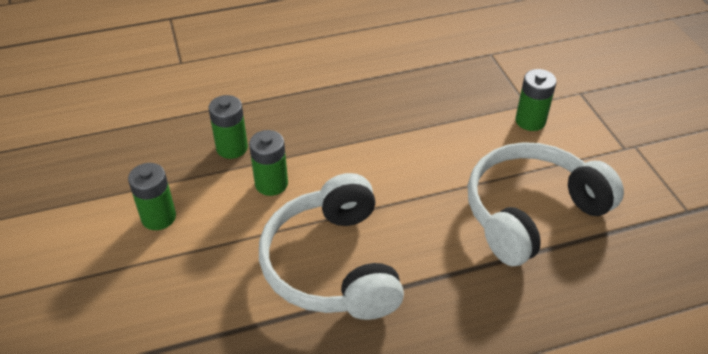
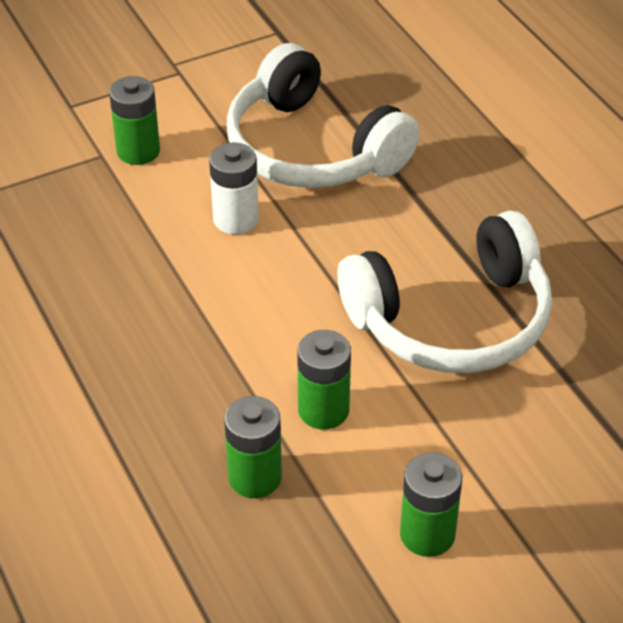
camera: 100 degrees left, 0 degrees up
none -> white battery [209,142,259,234]

